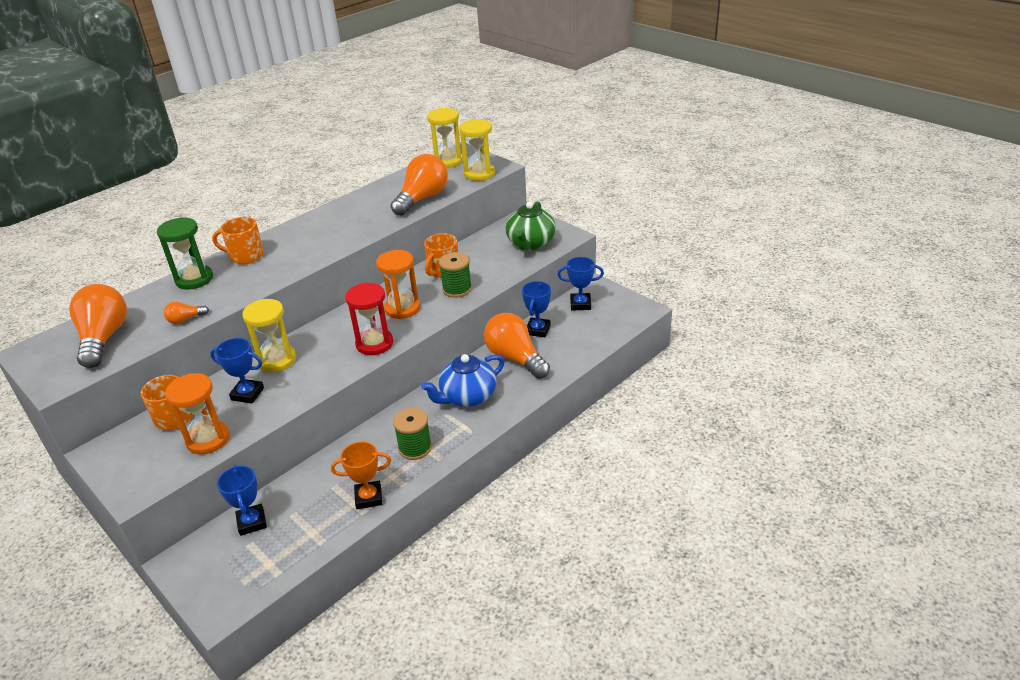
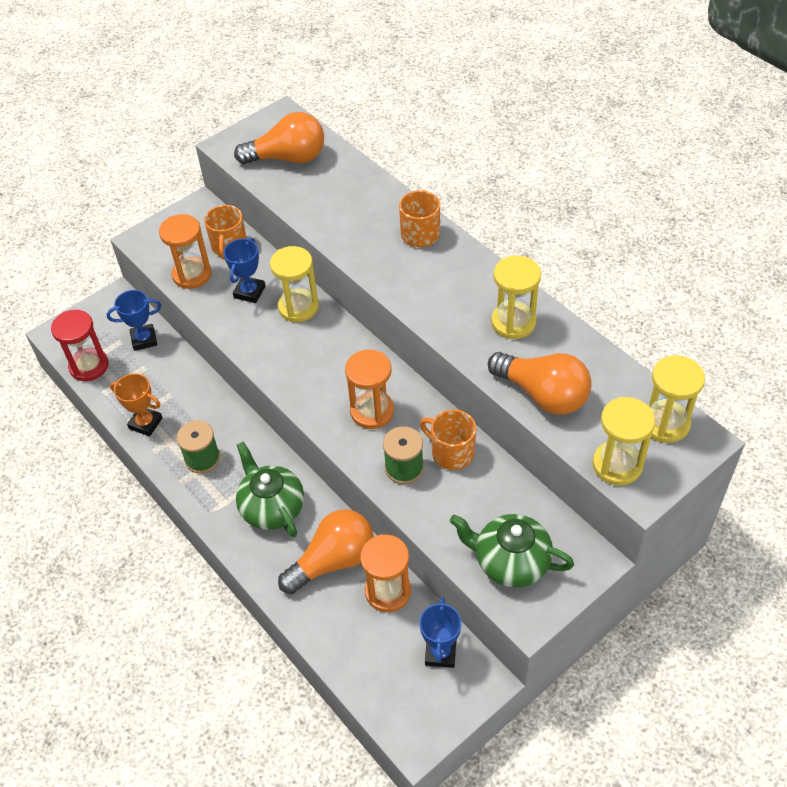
camera: 95 degrees right, 15 degrees up
green hourglass [157,217,213,290] -> none
orange light bulb [164,301,209,324] -> none
orange trophy [331,442,391,509] -> orange trophy turned 60 degrees counterclockwise [110,373,163,436]
red hourglass [345,282,393,355] -> red hourglass moved to [51,310,108,381]
blue teapot [421,354,505,407] -> green teapot [236,442,304,537]
blue trophy [522,281,551,337] -> orange hourglass [360,534,411,612]
none -> yellow hourglass [491,255,541,339]

